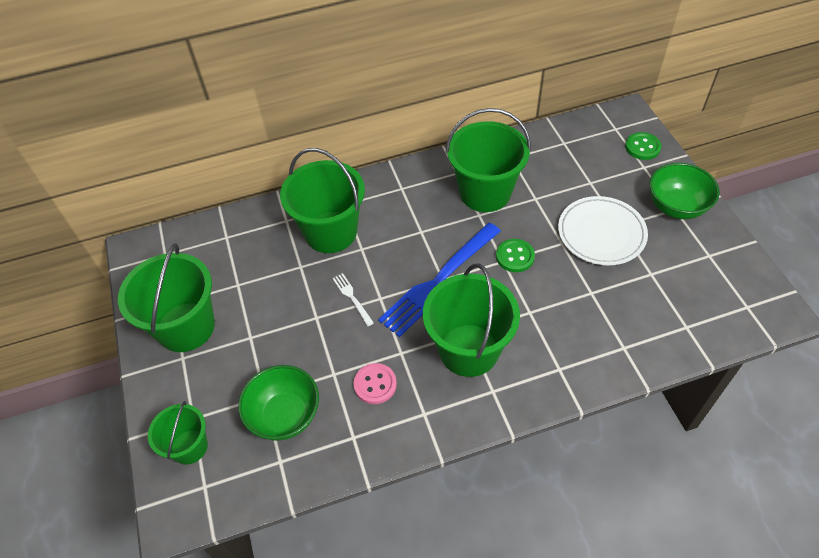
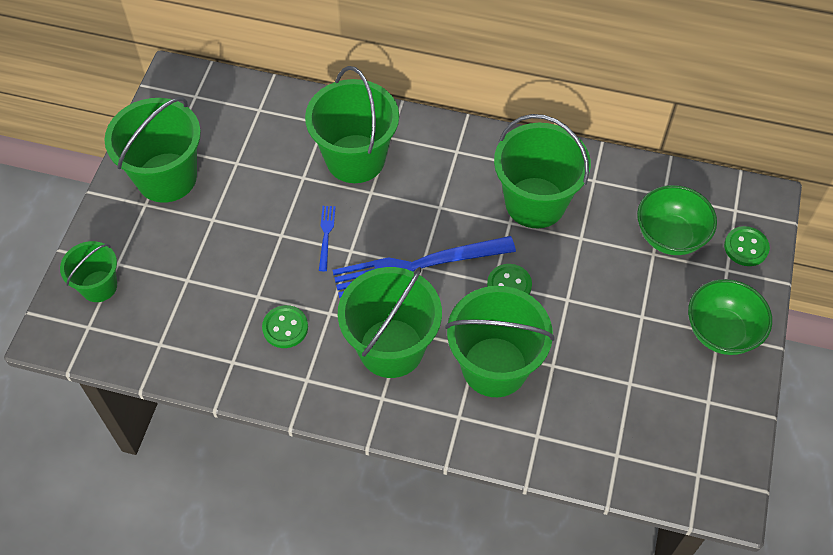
camera: 30 degrees right, 5 degrees up
green bowl [238,365,319,441] -> green bowl moved to [637,185,717,255]
white fork [332,273,374,327] -> blue fork [319,206,336,271]
pink button [354,363,397,404] -> green button [262,305,308,348]
white plate [558,196,648,266] -> none
none -> green bucket [445,286,555,397]

